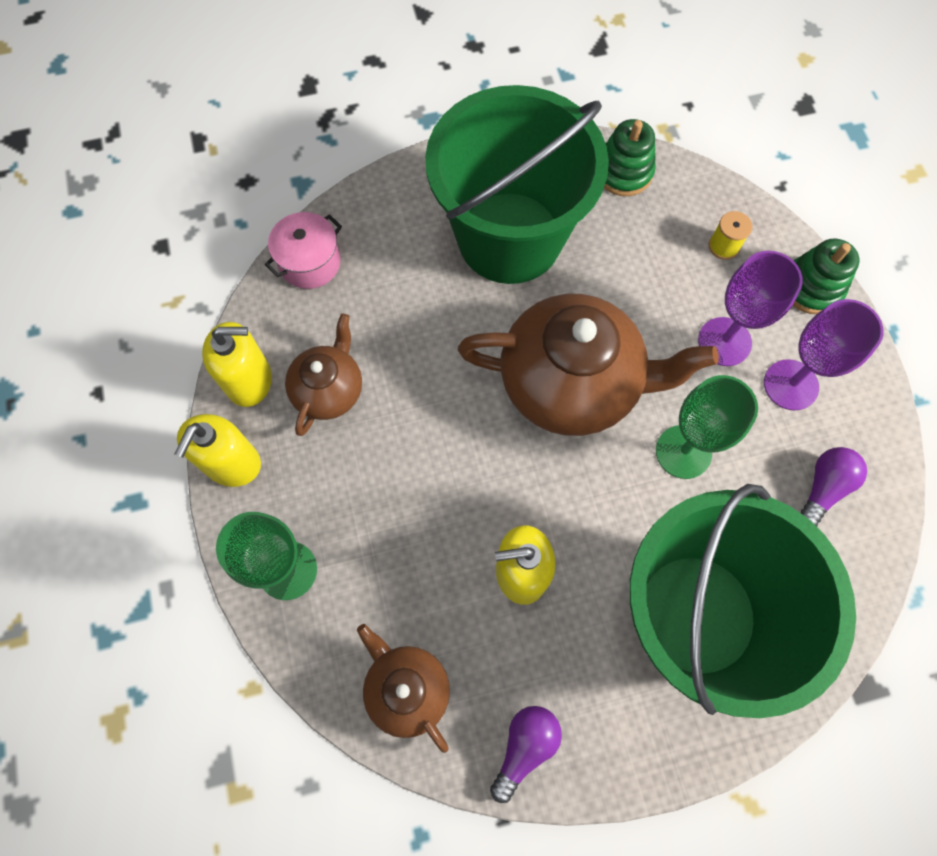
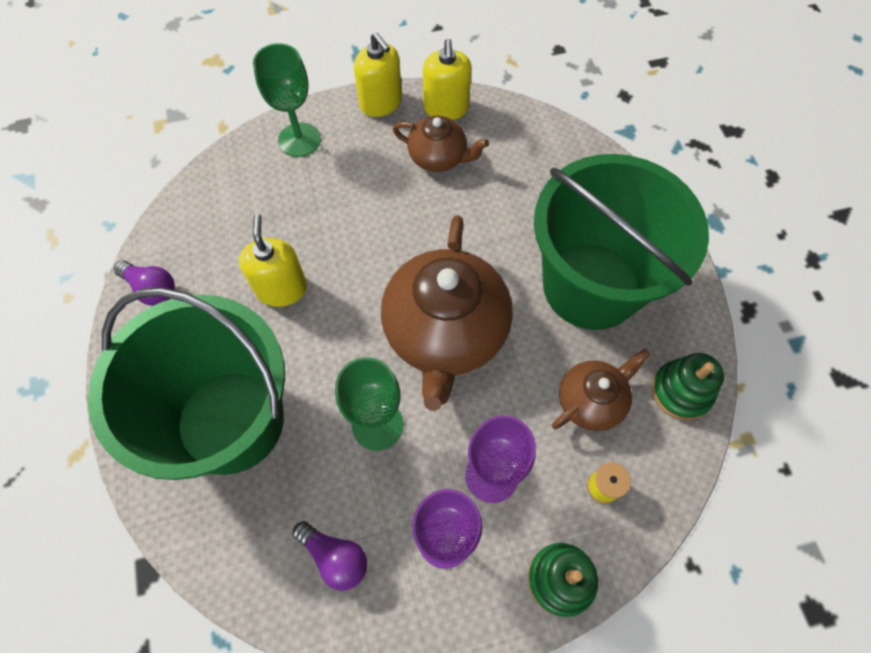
camera: 90 degrees right, 5 degrees down
yellow soap dispenser [175,414,261,487] -> yellow soap dispenser turned 150 degrees counterclockwise [354,32,402,117]
pink pot [265,212,342,289] -> none
brown teapot [357,624,450,753] -> brown teapot moved to [552,349,650,431]

